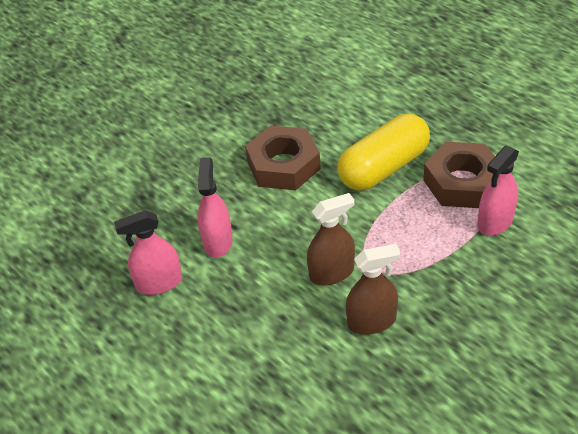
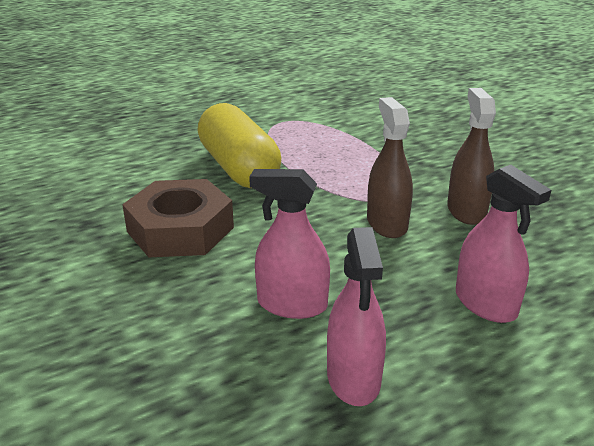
camera: 80 degrees left, 15 degrees down
brown nut [423,142,495,208] -> none
pink spray bottle [478,145,519,236] -> pink spray bottle moved to [456,165,551,323]

